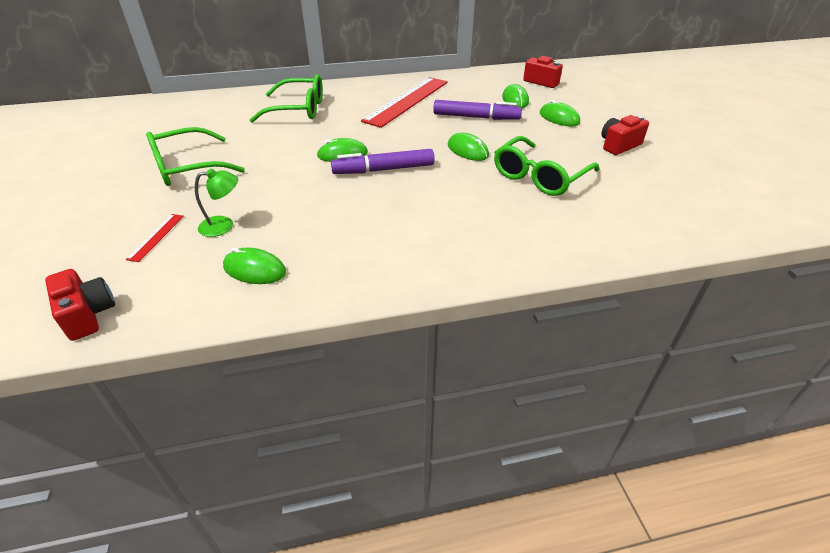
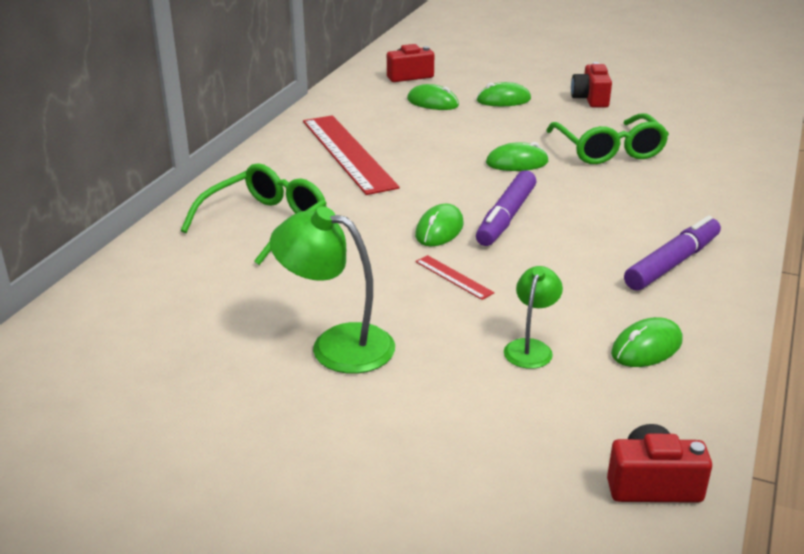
camera: 55 degrees left, 10 degrees down
red ruler [126,214,184,262] -> red ruler moved to [415,255,494,300]
green glasses [146,127,245,186] -> green lamp [270,207,395,374]
purple marker [433,100,522,120] -> purple marker moved to [624,215,721,291]

